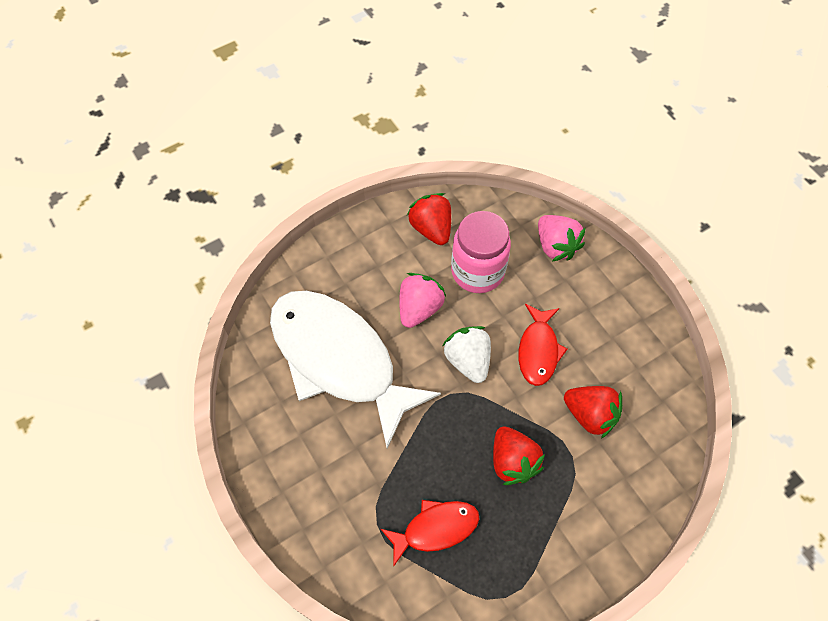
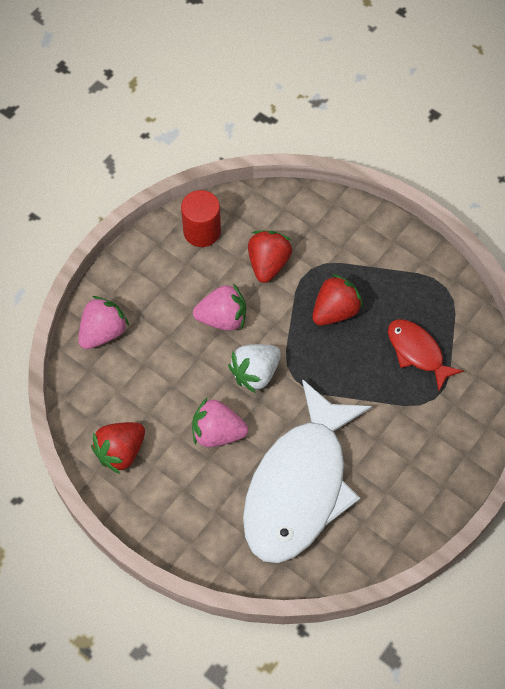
camera: 110 degrees left, 0 degrees up
pink jar [451,211,511,293] -> none
red fish [518,304,567,386] -> pink strawberry [193,283,246,331]
none -> red cylinder [181,190,221,247]

